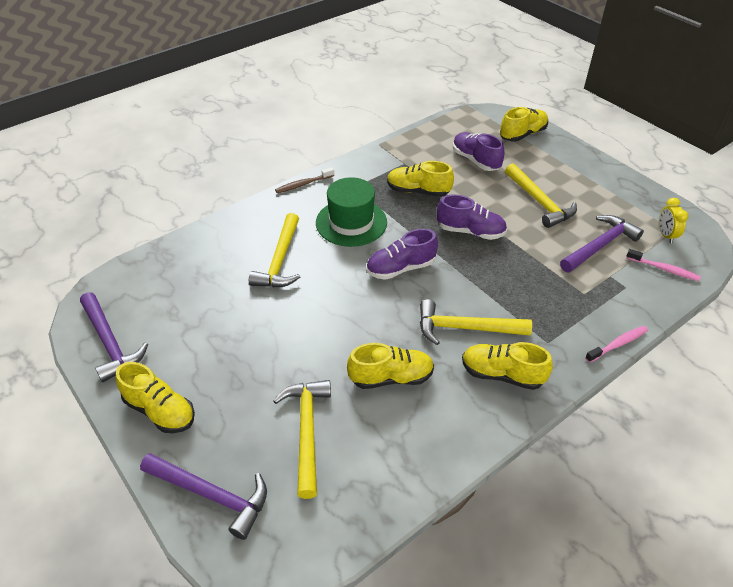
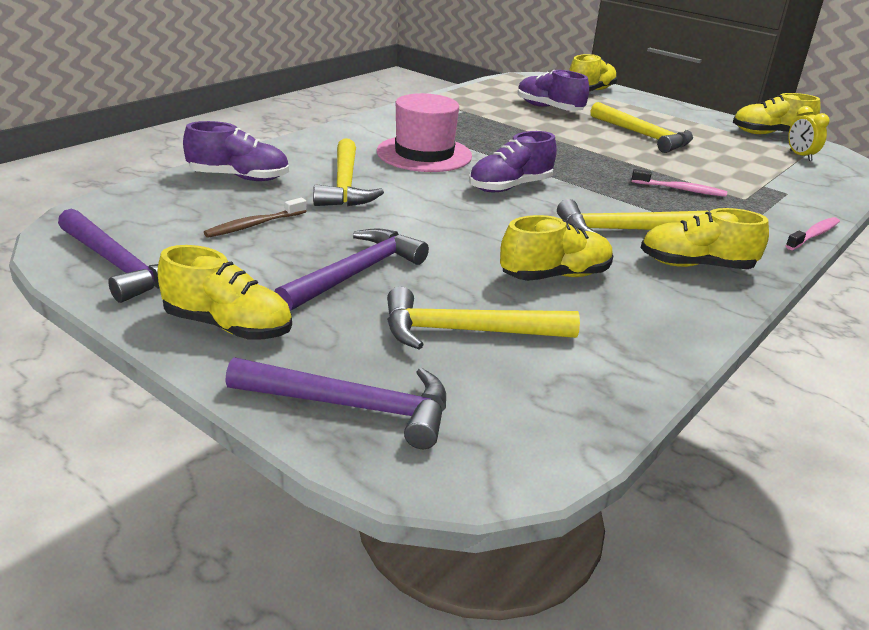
camera: 15 degrees left, 15 degrees down
yellow hammer [273,380,331,499] -> yellow hammer turned 75 degrees counterclockwise [387,287,580,349]
brown toothbrush [275,167,334,193] -> brown toothbrush moved to [204,198,307,238]
green hat [316,177,387,247] -> pink hat [377,93,472,172]
yellow shoe [387,161,454,197] -> yellow shoe moved to [733,93,821,134]
purple shoe [437,194,507,240] -> purple shoe moved to [183,121,289,181]
purple hammer [560,215,644,272] -> purple hammer moved to [275,228,429,311]
pink toothbrush [626,249,701,281] -> pink toothbrush moved to [632,169,727,197]

